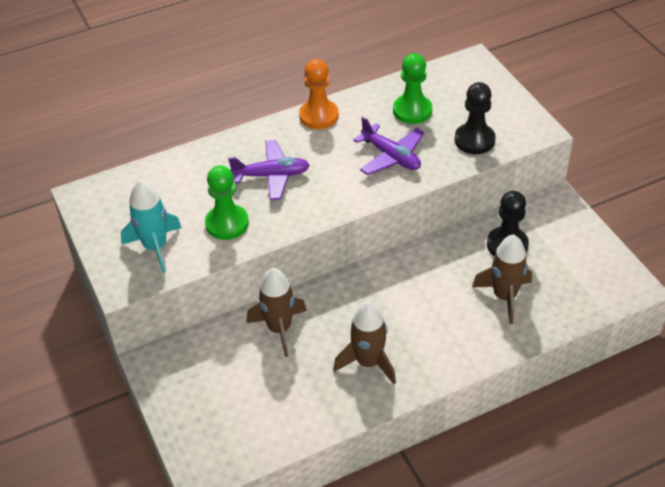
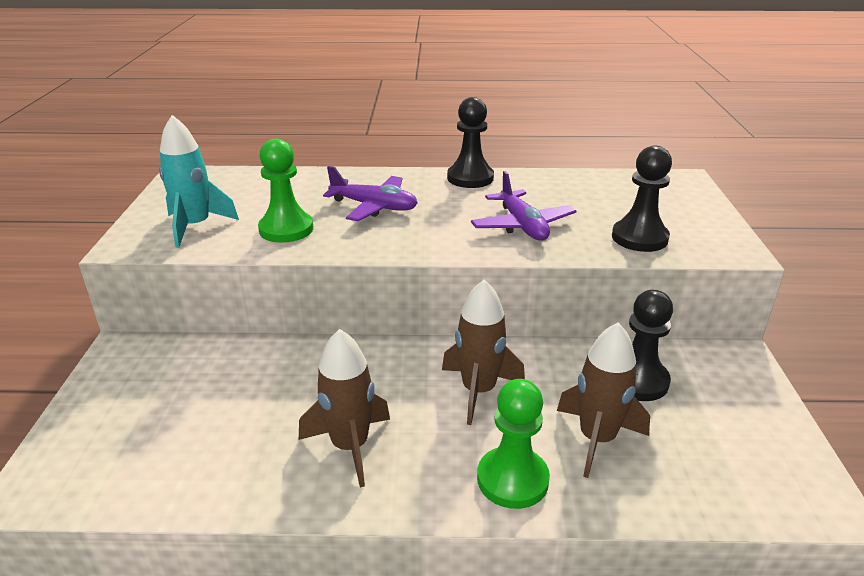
camera: 25 degrees right, 15 degrees down
brown rocket [247,268,307,357] -> brown rocket moved to [442,279,525,425]
orange pawn [299,59,339,129] -> black pawn [447,97,494,188]
green pawn [393,53,432,124] -> green pawn moved to [477,379,550,509]

